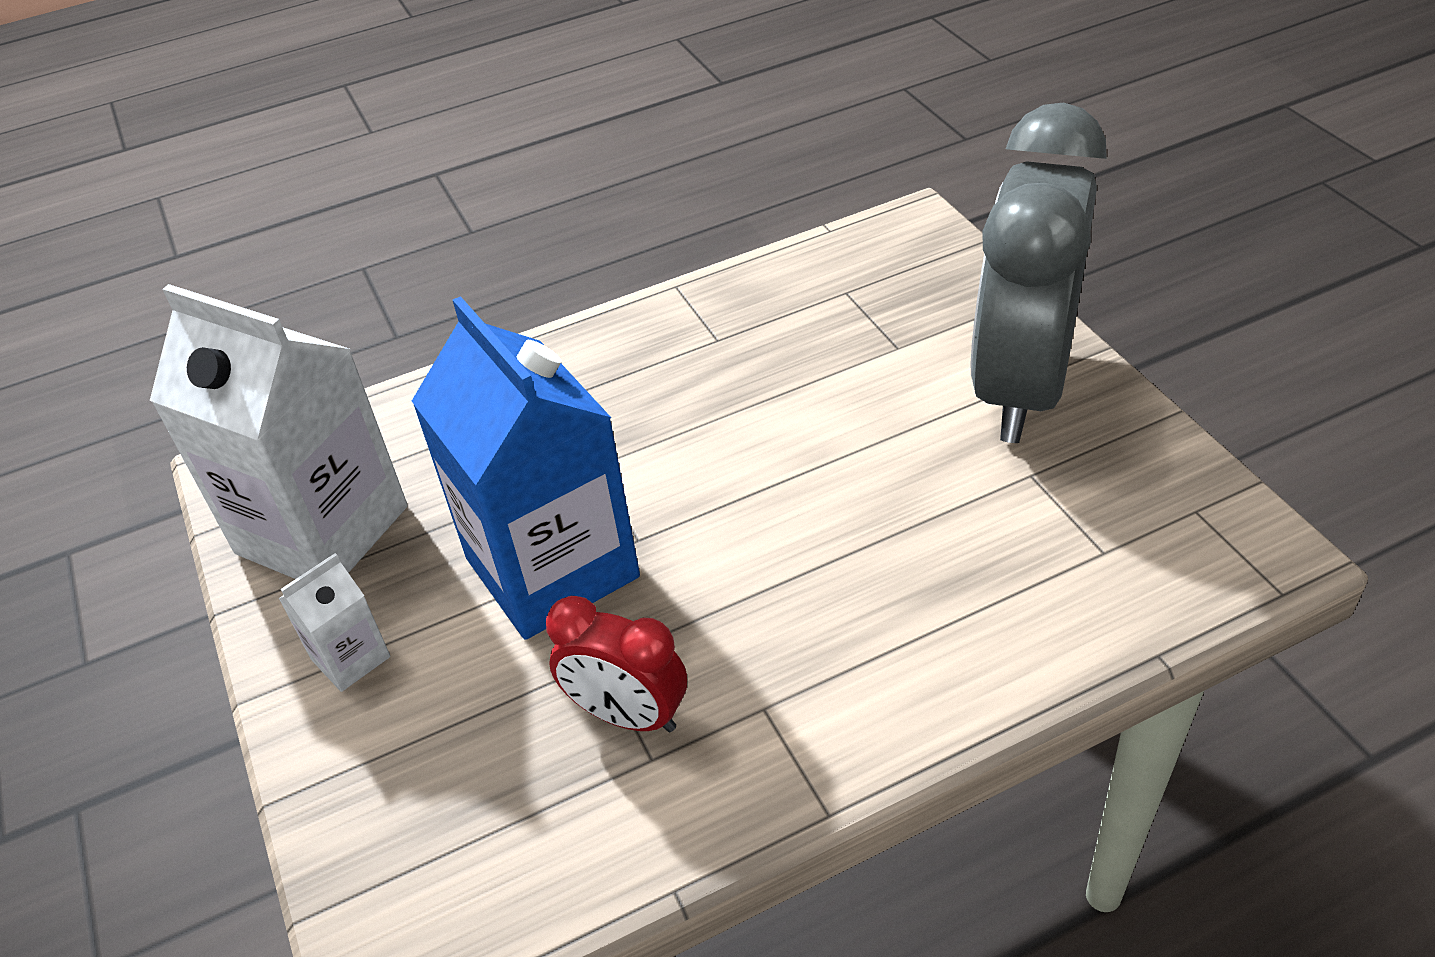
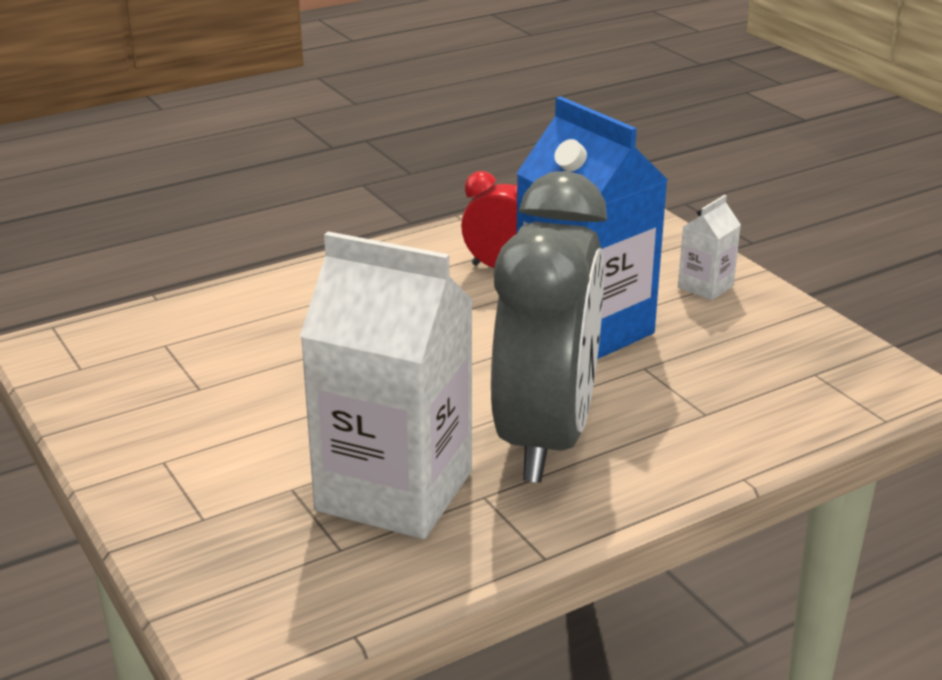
camera: 170 degrees right, 15 degrees down
white carton [150,284,408,579] -> white carton moved to [300,232,473,539]
grey clock [971,103,1107,443] -> grey clock moved to [491,171,607,483]

